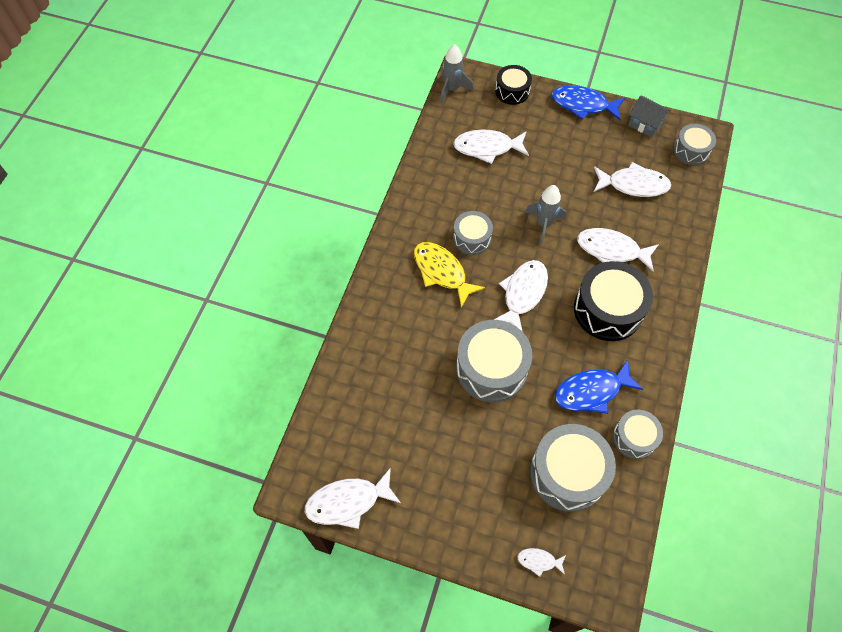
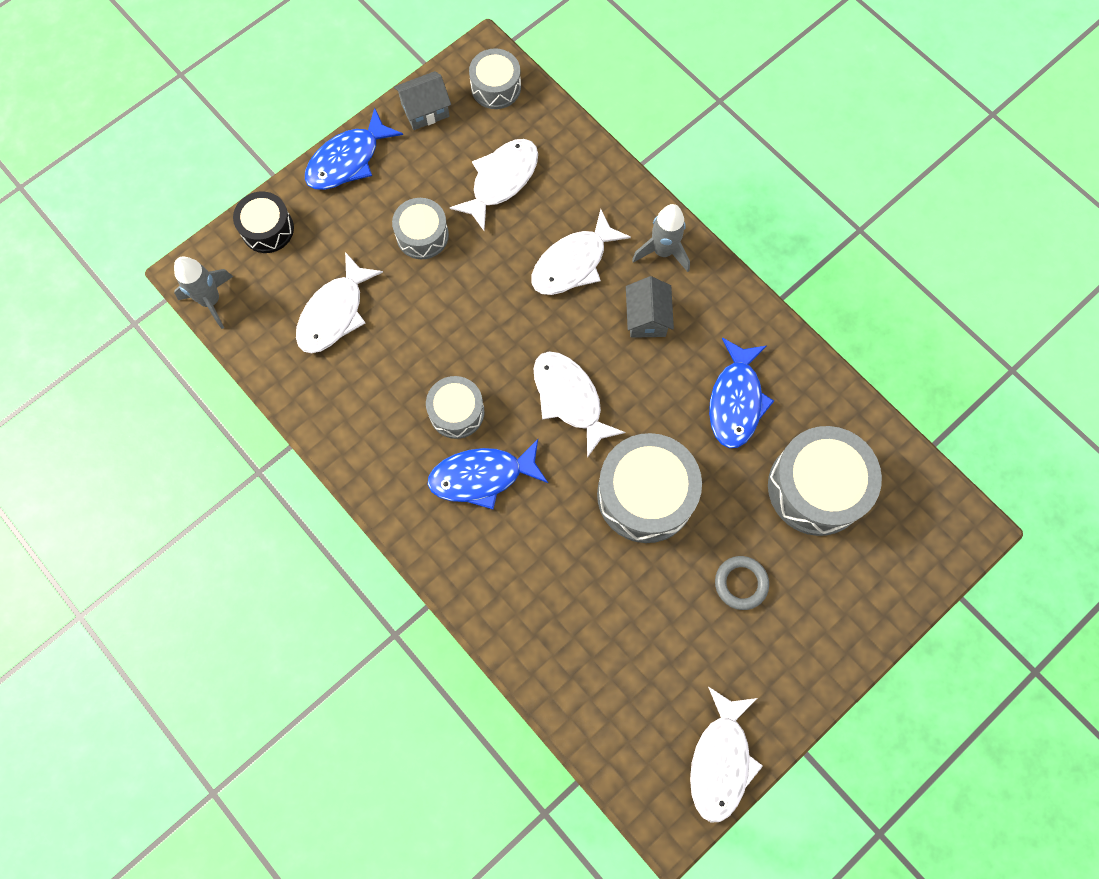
camera: 60 degrees left, 10 degrees up
yellow fish [414,242,485,308] -> blue fish [428,439,548,509]
white fish [517,548,566,577] -> none
grey rocket [525,185,566,244] -> grey rocket moved to [632,204,690,272]
black drum [574,261,653,341] -> grey house [626,276,674,338]
grey drum [613,410,663,459] -> grey drum moved to [392,198,449,259]
none -> grey ring [715,556,769,610]

